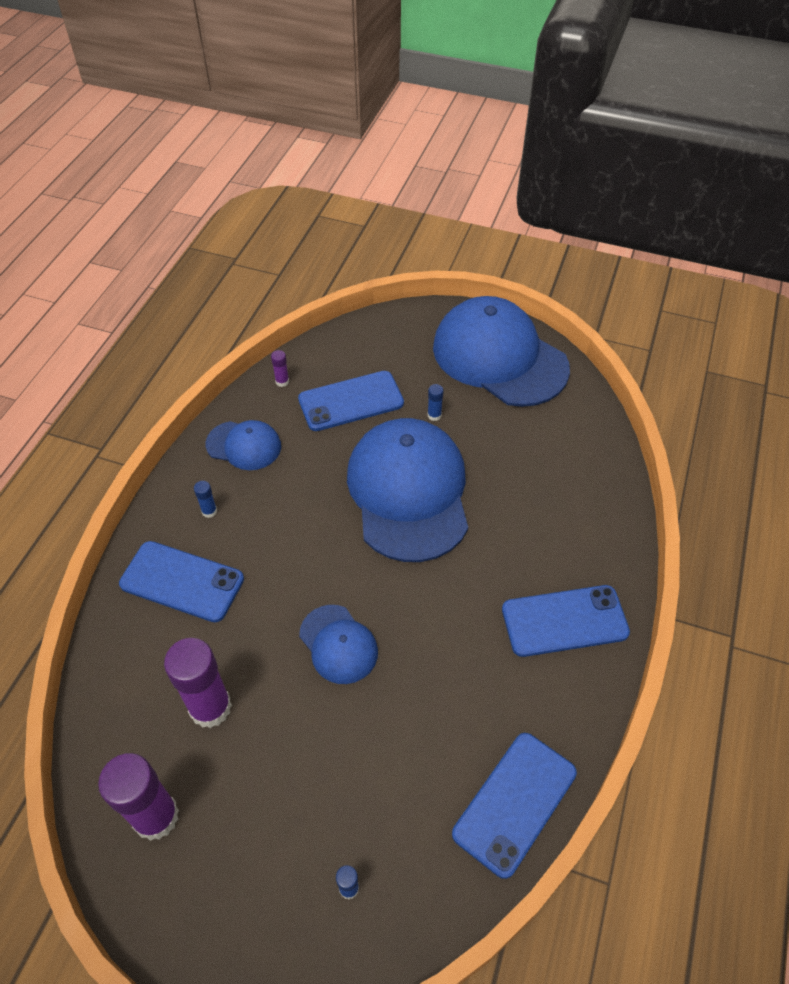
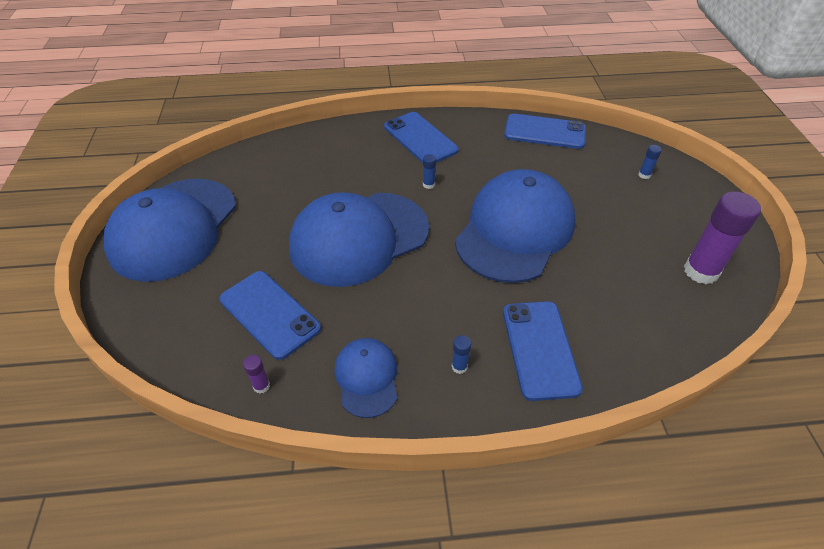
camera: 115 degrees left, 5 degrees down
purple glue stick [164,638,232,728] -> none
blue cap [299,605,378,684] -> blue cap [455,169,575,283], size x2.05
blue glue stick [427,384,444,421] -> blue glue stick moved to [423,154,436,189]

